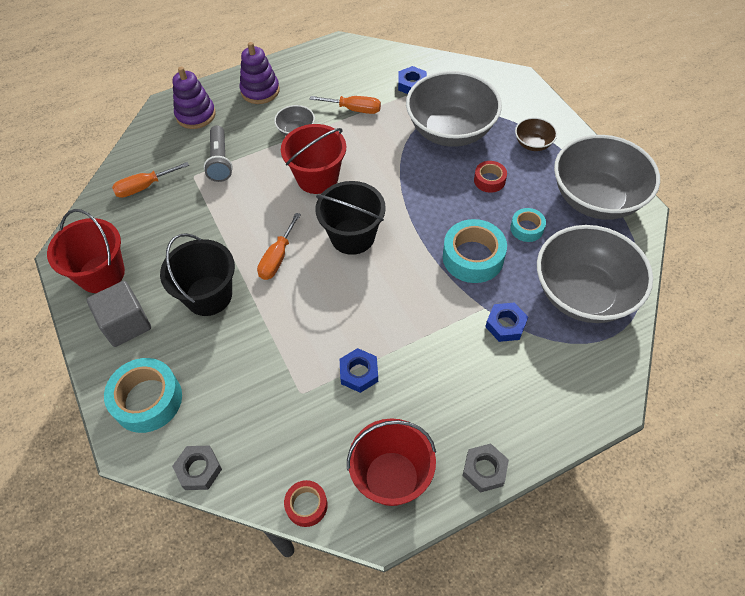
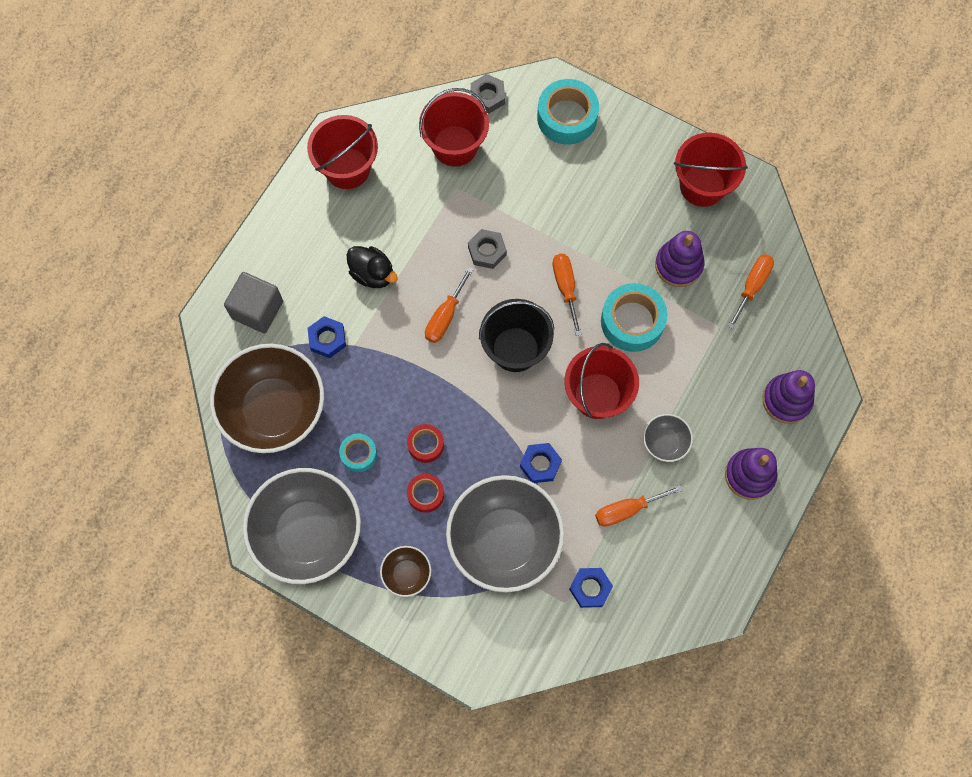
camera: 145 degrees right, 15 degrees up
grey cube [87,281,151,347] -> grey cube moved to [224,272,283,333]
black bucket [160,233,235,316] -> none
grey flashlight [204,125,233,182] -> none
red tape [284,480,328,527] -> red tape moved to [407,424,444,463]
blue nut [340,348,378,393] -> blue nut moved to [520,443,562,483]
turquoise tape [443,219,507,283] -> turquoise tape moved to [601,283,668,352]
grey nut [463,444,509,493] -> grey nut moved to [468,229,507,269]
grey bowl [537,225,653,323] -> brown bowl [210,344,324,453]
none -> black duck [347,246,398,288]
none -> red bucket [419,88,489,167]
none -> orange screwdriver [425,267,474,343]
none -> purple stacking toy [655,231,704,287]

